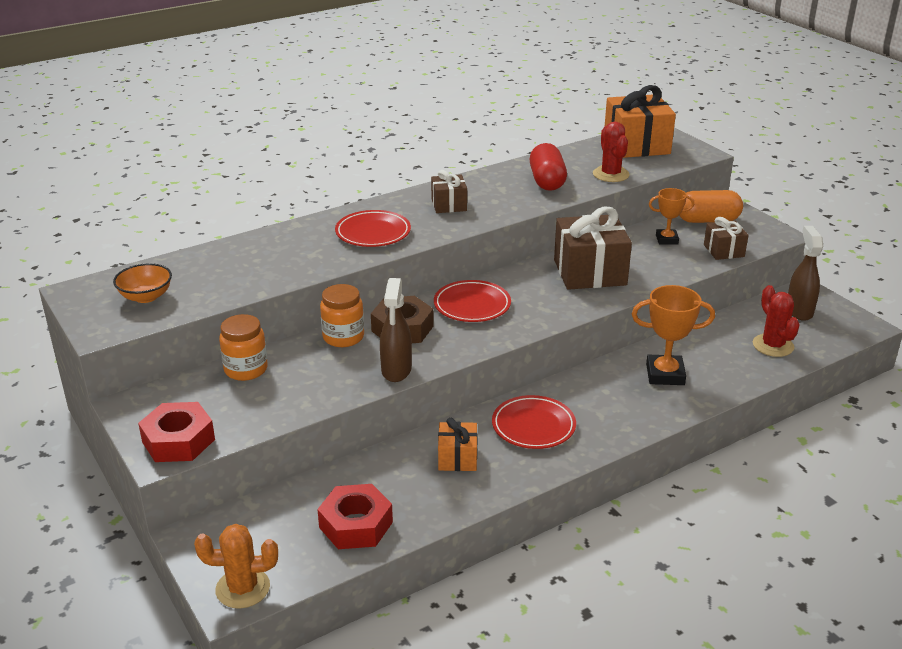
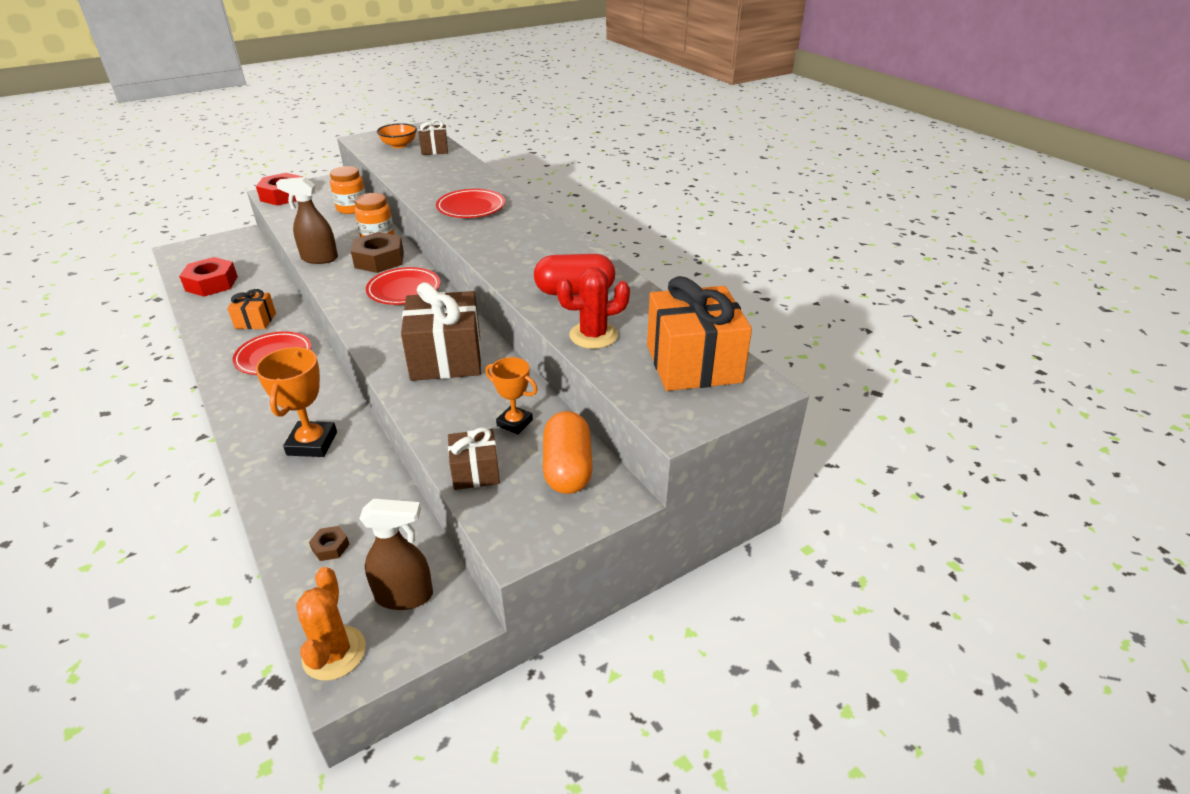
camera: 90 degrees right, 5 degrees up
orange cactus [194,524,278,609] -> orange cactus moved to [296,567,366,681]
brown gift [431,170,467,213] -> brown gift moved to [419,119,448,155]
orange trophy [649,188,694,244] -> orange trophy turned 60 degrees counterclockwise [485,357,538,434]
red cactus [753,285,800,357] -> brown nut [309,526,350,561]

